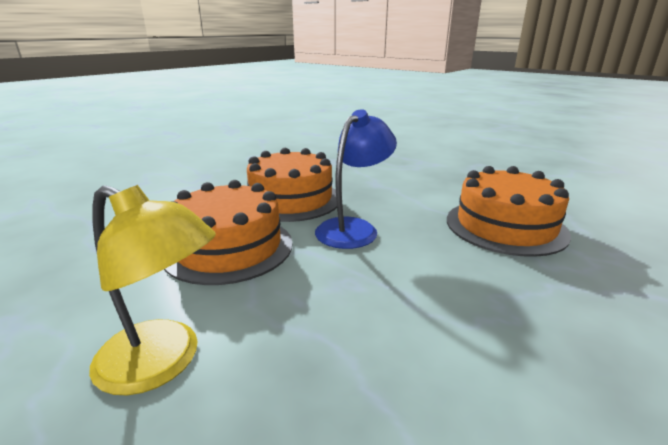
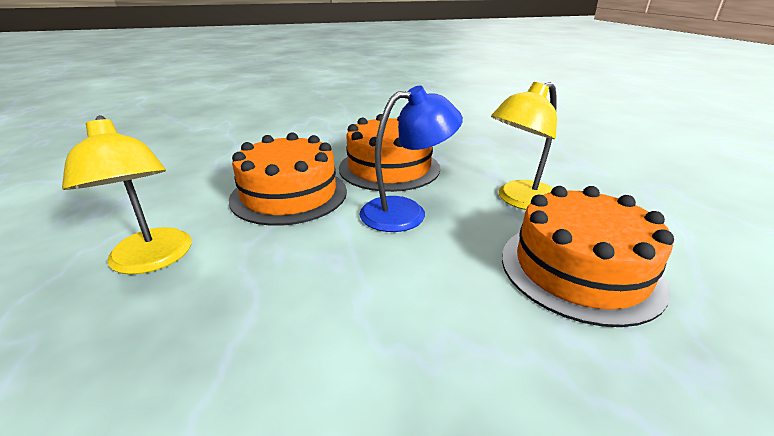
camera: 35 degrees right, 5 degrees up
none -> yellow lamp [491,82,557,210]

